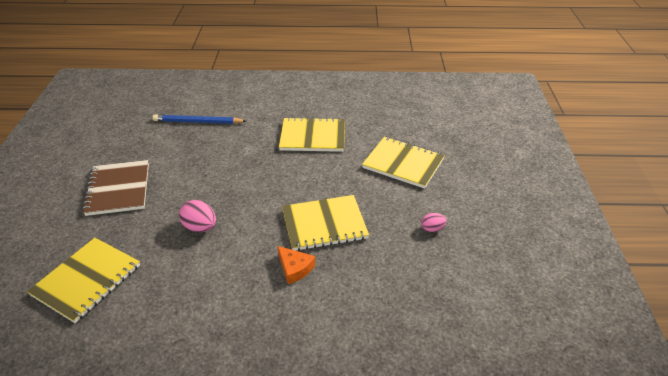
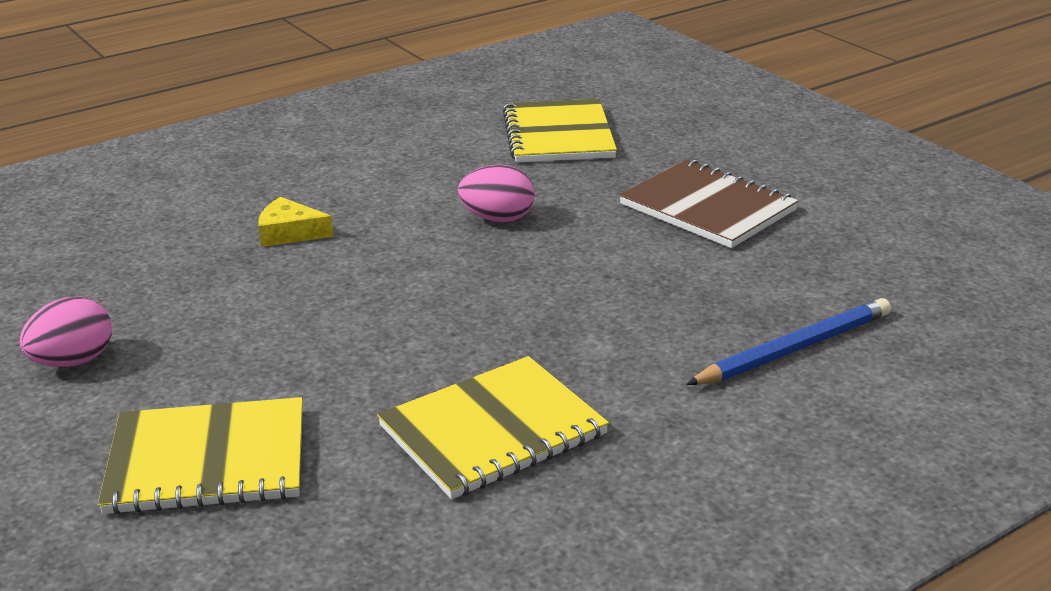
camera: 145 degrees right, 10 degrees down
orange cheese [278,246,315,284] -> yellow cheese [258,197,333,247]
yellow notebook [282,195,369,251] -> none
pink egg [421,213,447,232] -> pink egg [20,297,112,367], size x1.64

